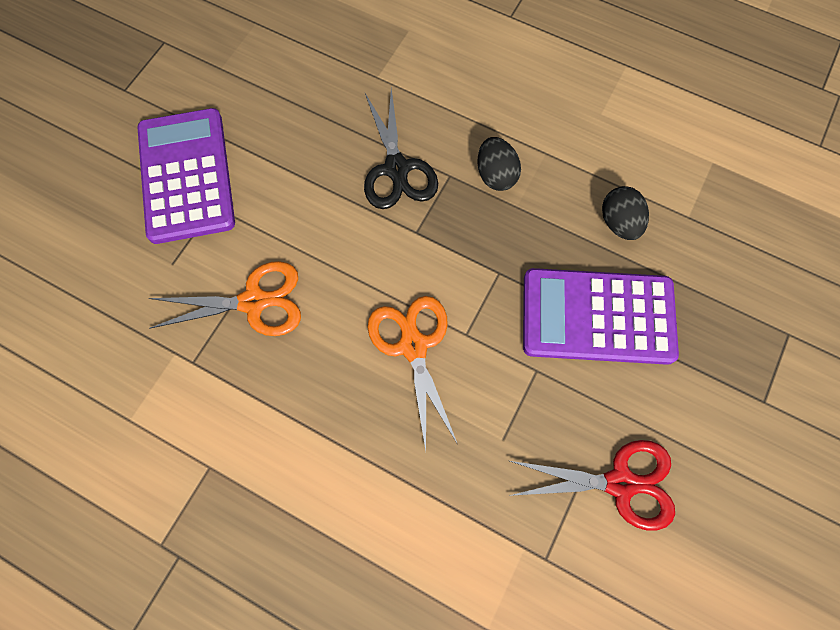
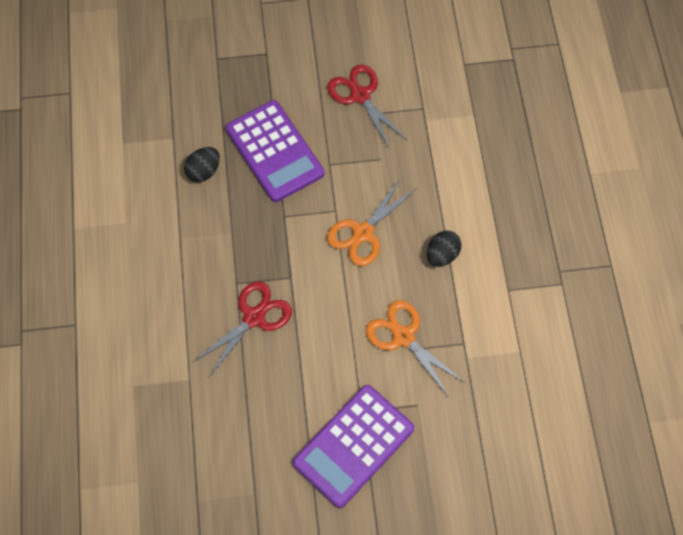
camera: 125 degrees left, 5 degrees down
black scissors [364,88,438,209] -> red scissors [193,281,292,377]
black egg [477,137,521,191] -> black egg moved to [427,230,462,267]

